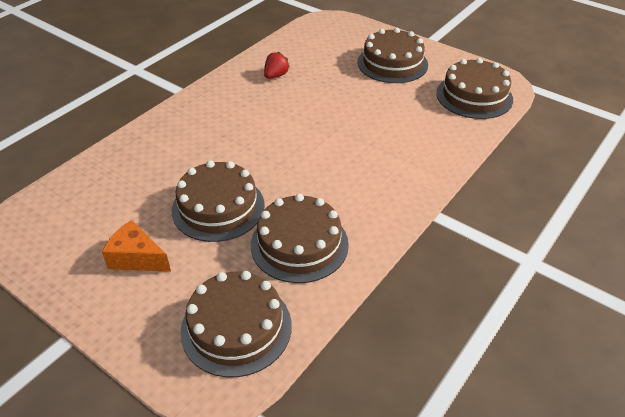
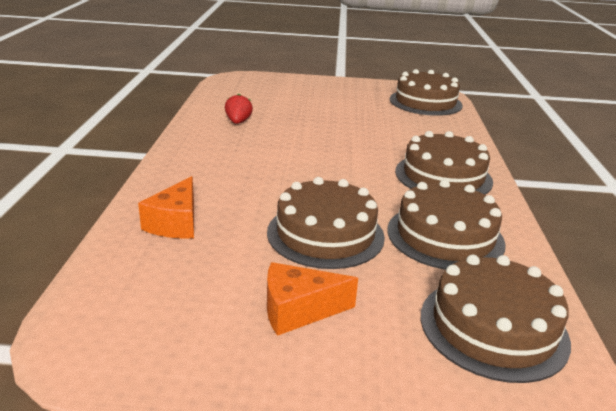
camera: 35 degrees left, 15 degrees down
brown cake [357,28,428,83] -> brown cake moved to [395,131,493,195]
none -> orange cheese [138,176,194,239]

